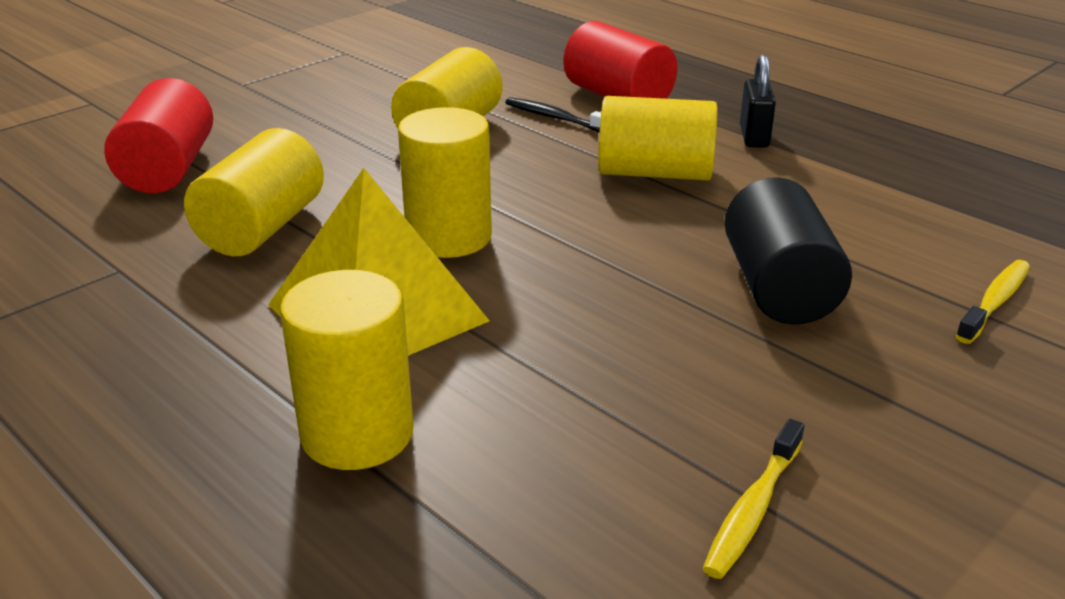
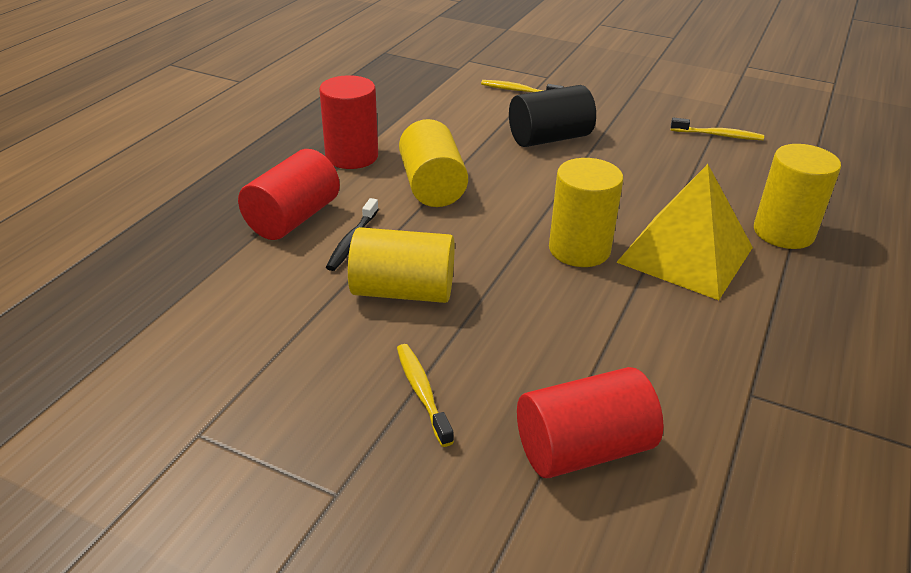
camera: 110 degrees left, 5 degrees up
yellow cylinder [184,128,324,256] -> none
black padlock [740,55,776,148] -> red cylinder [319,75,378,169]
none -> yellow toothbrush [397,344,454,447]

